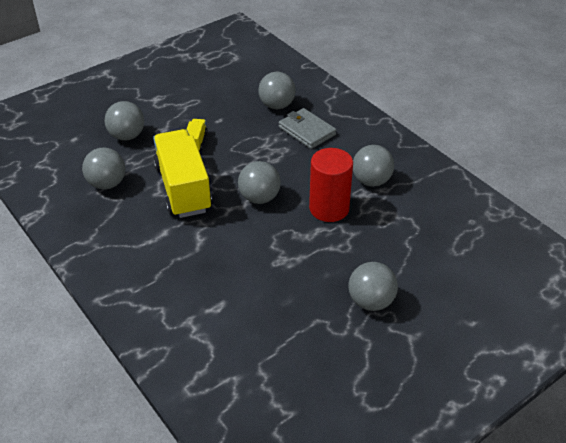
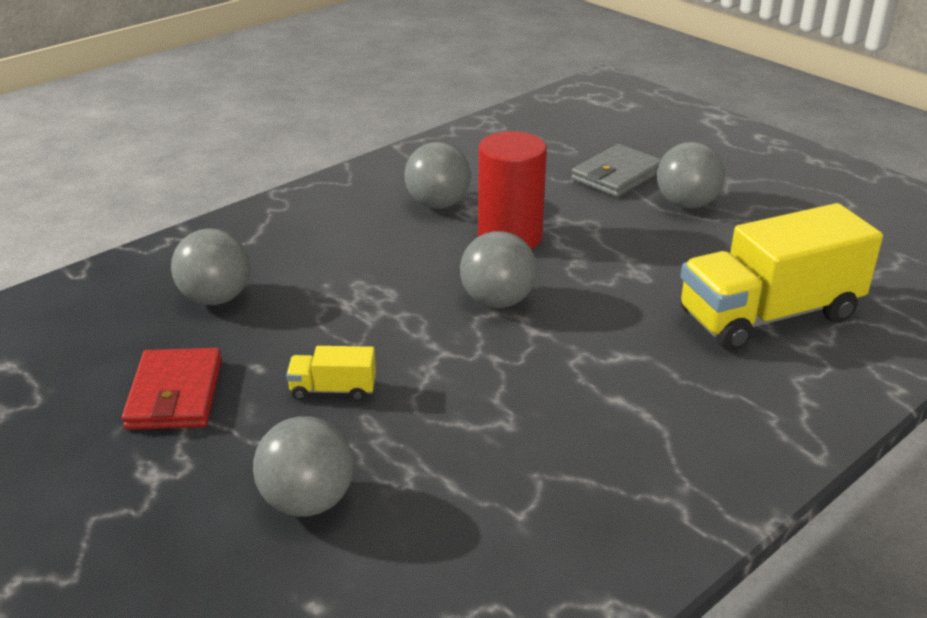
camera: 95 degrees left, 10 degrees down
grey ball [82,148,125,190] -> none
yellow truck [153,129,212,218] -> yellow truck moved to [680,203,883,351]
grey wallet [279,108,336,149] -> grey wallet moved to [571,144,661,197]
none -> red wallet [122,348,222,430]

